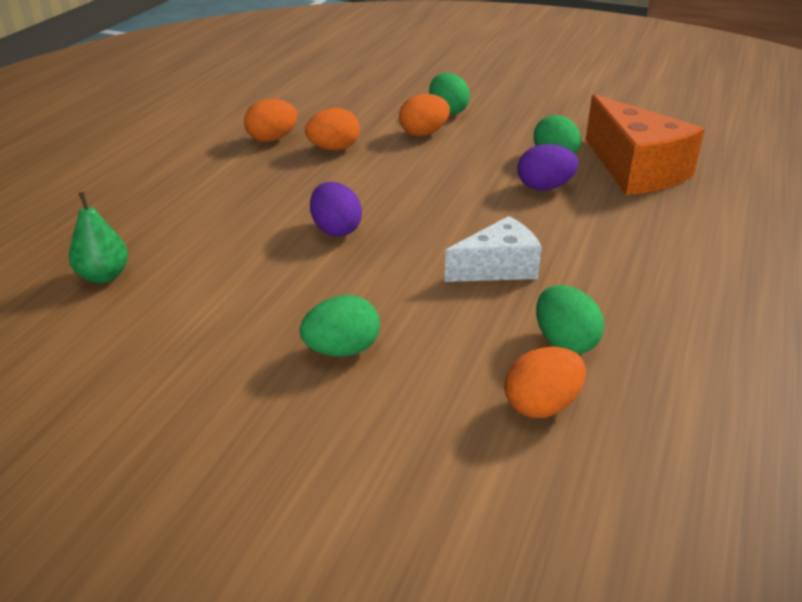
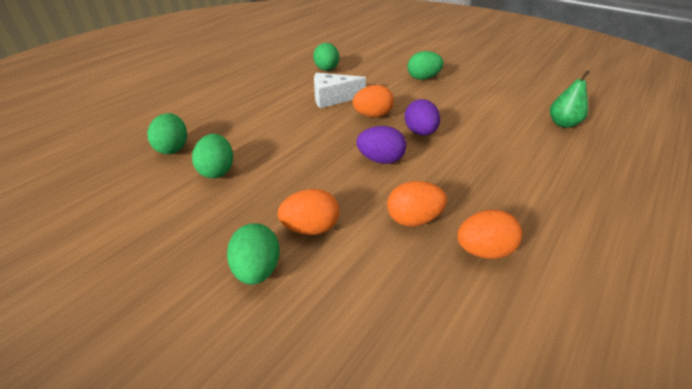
camera: 165 degrees left, 5 degrees up
orange egg [504,347,586,418] -> orange egg moved to [353,85,394,118]
purple egg [518,144,579,191] -> purple egg moved to [356,126,406,164]
orange cheese [586,94,705,195] -> green egg [147,113,187,154]

